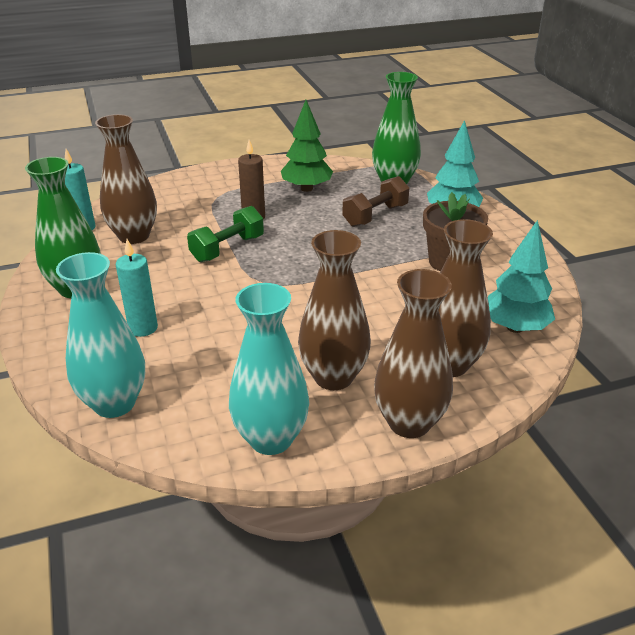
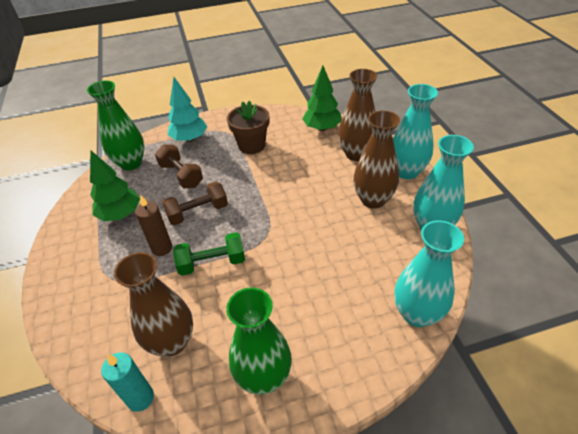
camera: 85 degrees left, 10 degrees up
turquoise candle [116,239,158,337] -> none
green dumbbell [187,206,264,262] -> green dumbbell turned 60 degrees counterclockwise [173,232,245,276]
brown vase [374,269,453,438] -> turquoise vase [393,84,438,179]
turquoise tree [488,220,555,333] -> green tree [302,65,342,131]
none -> brown dumbbell [162,182,228,225]

